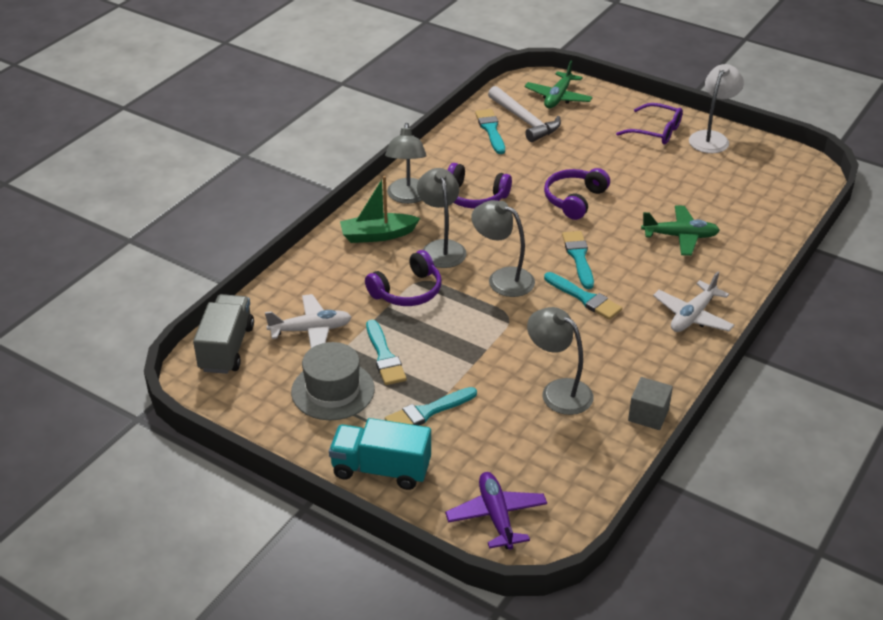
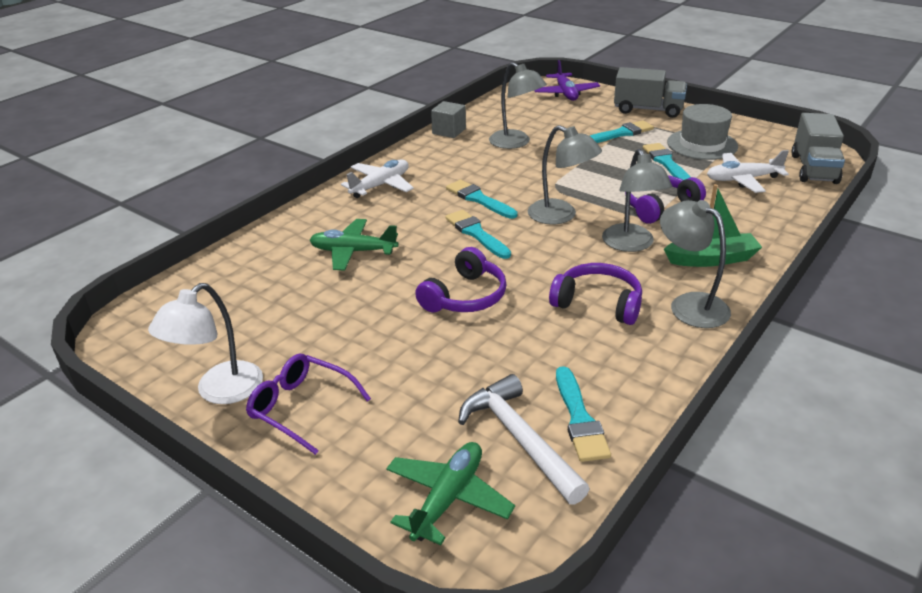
camera: 175 degrees left, 5 degrees down
turquoise truck [329,418,431,490] -> grey truck [614,67,687,118]
grey lamp [385,123,427,204] -> grey lamp turned 45 degrees counterclockwise [660,200,731,328]
turquoise brush [562,231,594,289] -> turquoise brush turned 150 degrees clockwise [445,210,511,259]

